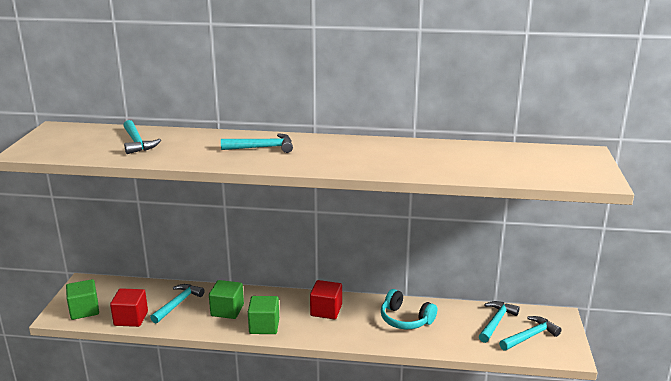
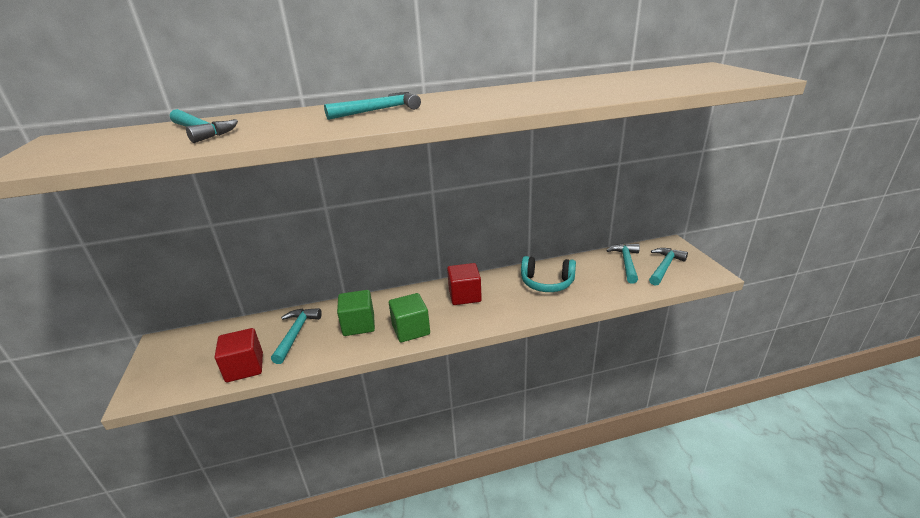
camera: 20 degrees left, 5 degrees up
green cube [66,279,99,320] -> none

